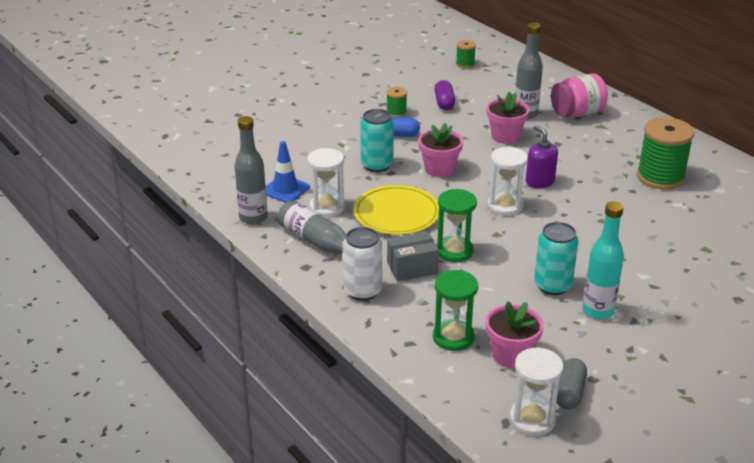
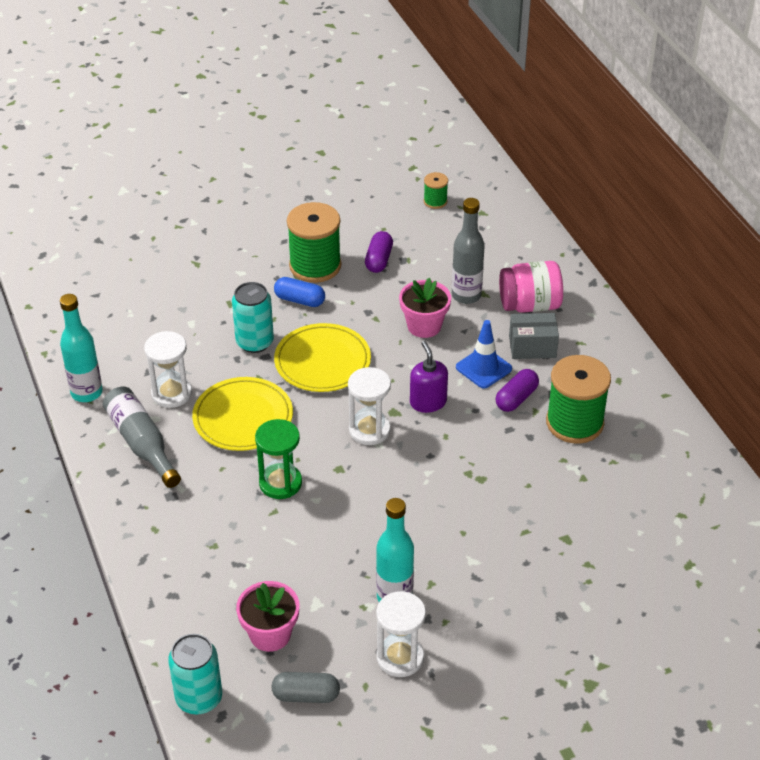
camera: 15 degrees right, 10 degrees up
grey bottle [234,116,268,225] -> turquoise bottle [60,294,103,402]
blue traffic cone [266,141,310,203] -> blue traffic cone moved to [456,320,512,389]
white can [343,227,382,301] -> none
green spool [386,87,407,117] -> green spool [287,202,341,283], size x2.09
grey box [387,231,439,281] -> grey box moved to [509,313,559,359]
pink flower pot [418,123,463,177] -> yellow plate [274,323,371,392]
green hourglass [433,270,478,351] -> none
white hourglass [510,347,564,436] -> white hourglass moved to [376,591,426,677]
turquoise can [534,222,579,295] -> turquoise can moved to [168,634,222,715]
grey capsule [557,358,587,409] -> grey capsule turned 60 degrees clockwise [271,672,340,703]
none -> purple capsule [495,369,539,412]

